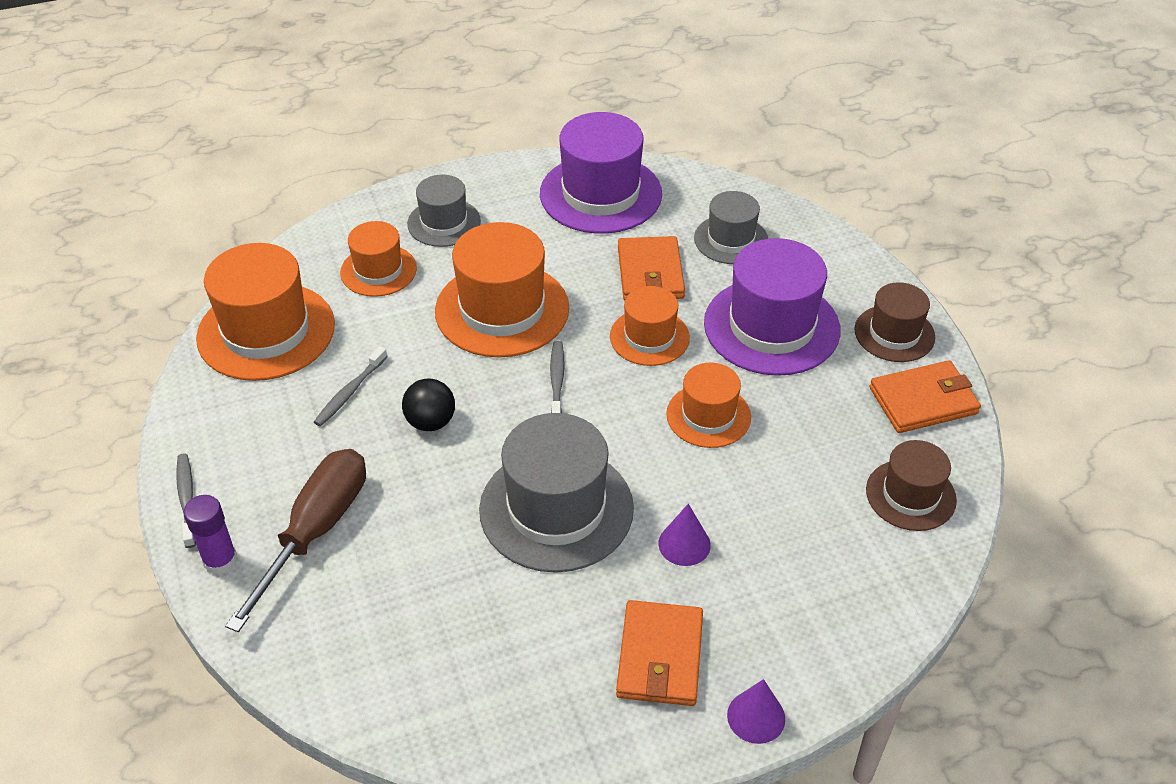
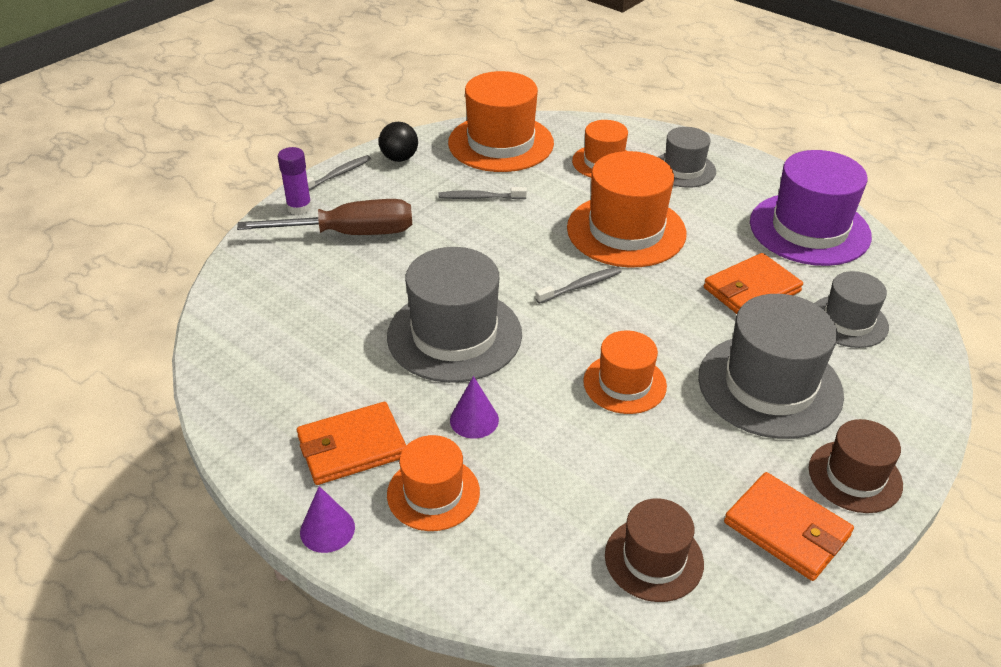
camera: 60 degrees right, 5 degrees down
black ball [402,378,455,431] -> black ball moved to [379,122,418,162]
orange hat [610,286,690,366] -> orange hat moved to [387,435,480,531]
purple hat [704,238,840,376] -> grey hat [698,294,844,439]

